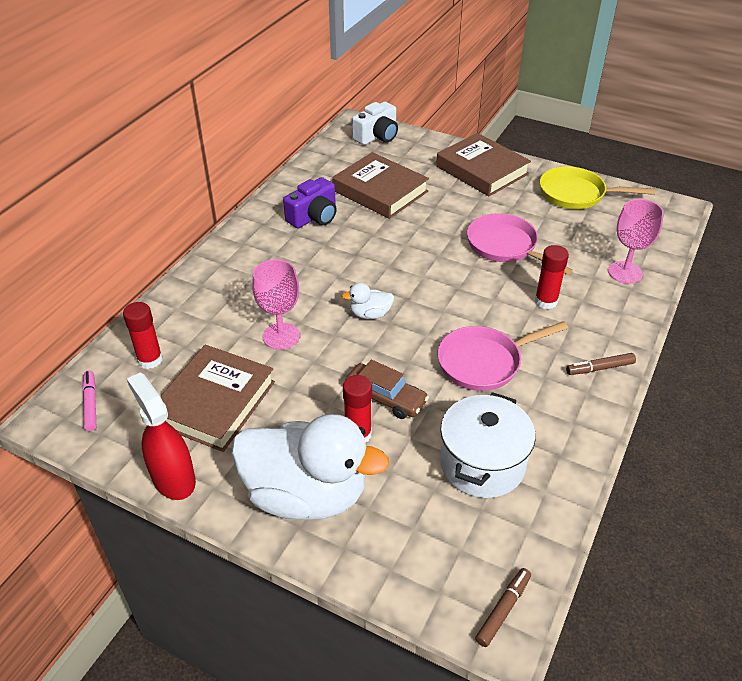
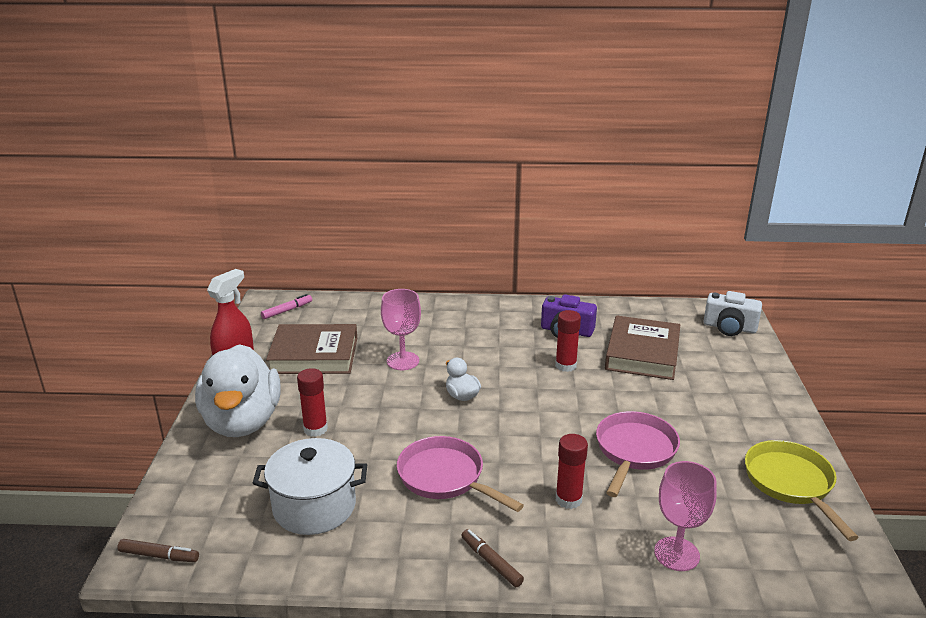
camera: 65 degrees right, 15 degrees down
red glue stick [123,302,163,369] -> red glue stick moved to [555,310,581,372]
brown car [345,360,429,419] -> none
brown book [436,133,531,196] -> none

